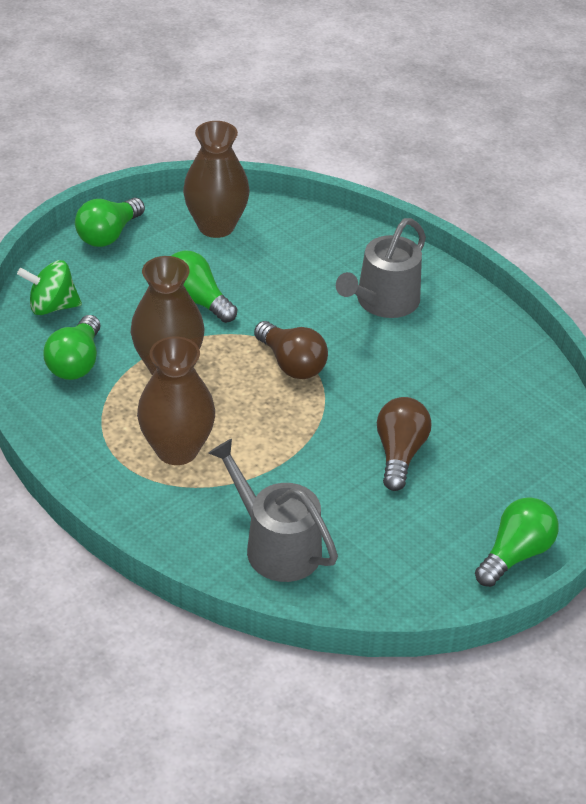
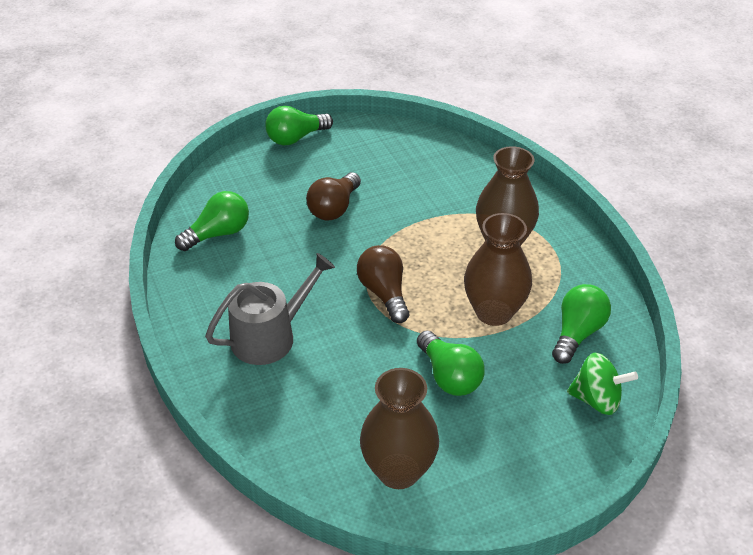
camera: 160 degrees left, 0 degrees up
green light bulb [75,198,145,247] -> green light bulb moved to [175,191,249,251]
grey watering can [209,439,338,582] -> none

